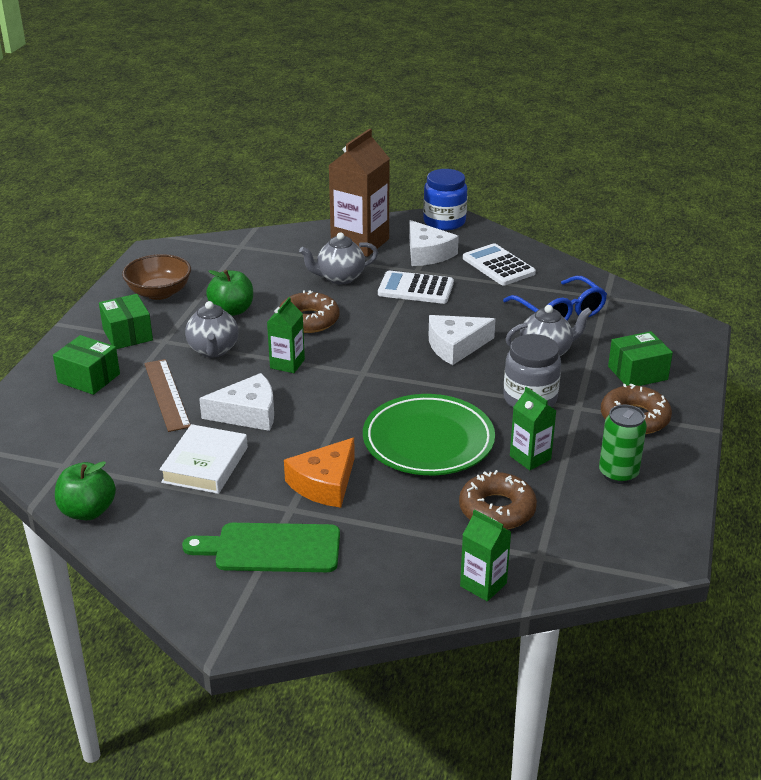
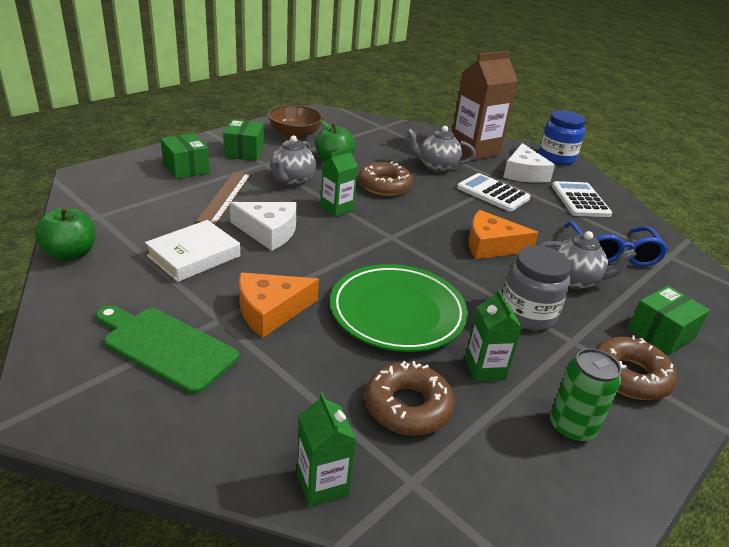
camera: 25 degrees right, 0 degrees up
white cheese [429,315,496,365] -> orange cheese [469,210,539,259]
green box [608,331,673,386] -> green box turned 45 degrees counterclockwise [628,286,710,355]

